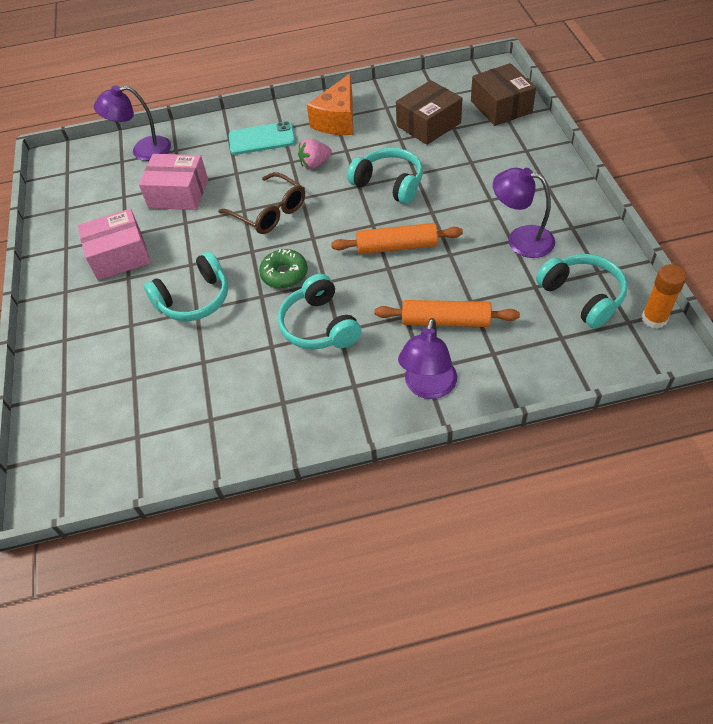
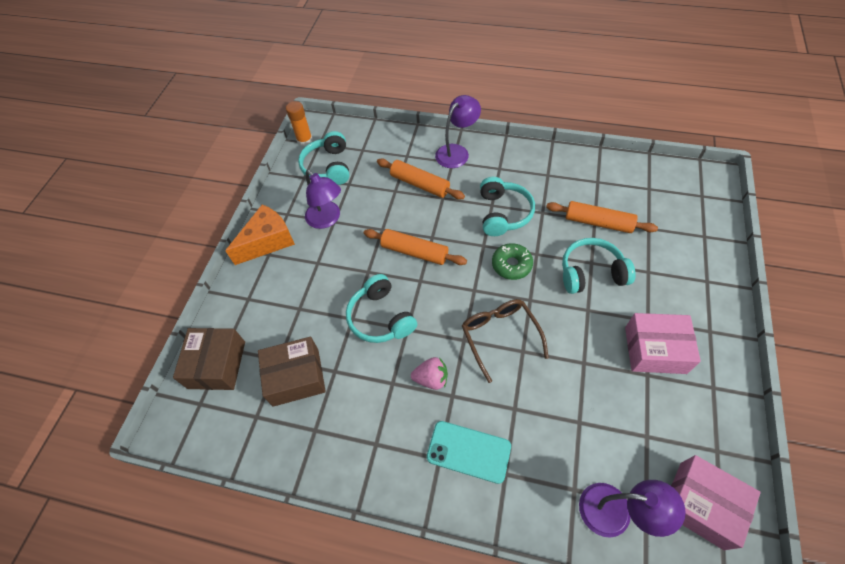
camera: 155 degrees left, 5 degrees up
pink box [139,154,208,210] -> pink box moved to [671,455,761,550]
orange cheese [307,73,353,135] -> orange cheese moved to [225,204,295,265]
none -> orange rolling pin [546,201,658,233]

